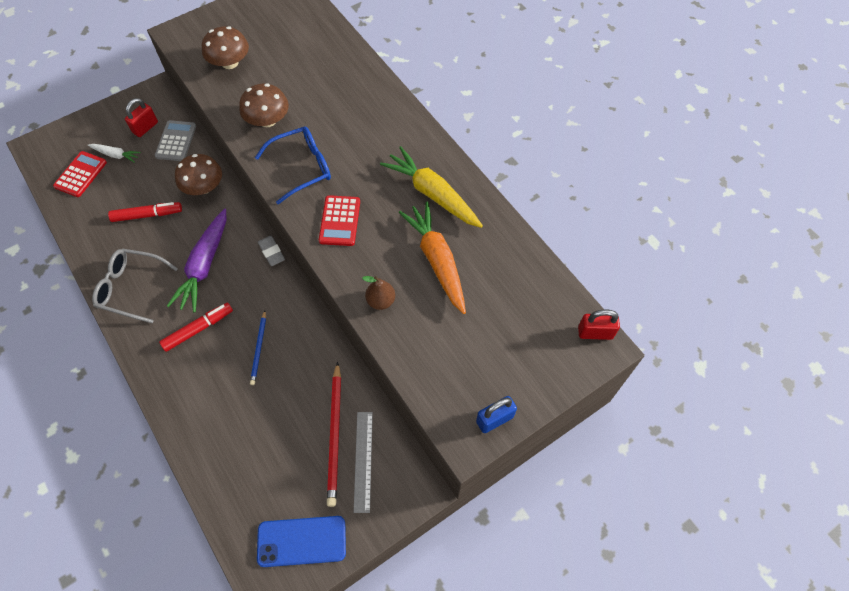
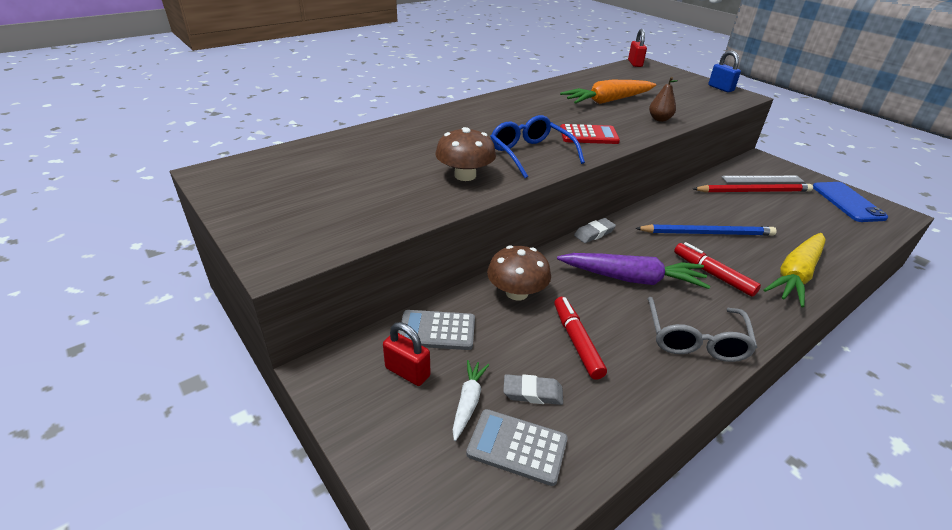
camera: 95 degrees left, 25 degrees down
red calculator [53,151,107,197] -> grey calculator [466,409,568,486]
brown mushroom [202,26,249,69] -> none
blue pencil [250,311,266,385] -> blue pencil [635,224,777,236], size x1.71
yellow carrot [380,146,483,228] -> yellow carrot moved to [764,233,825,307]
none -> grey eraser [503,374,563,405]

